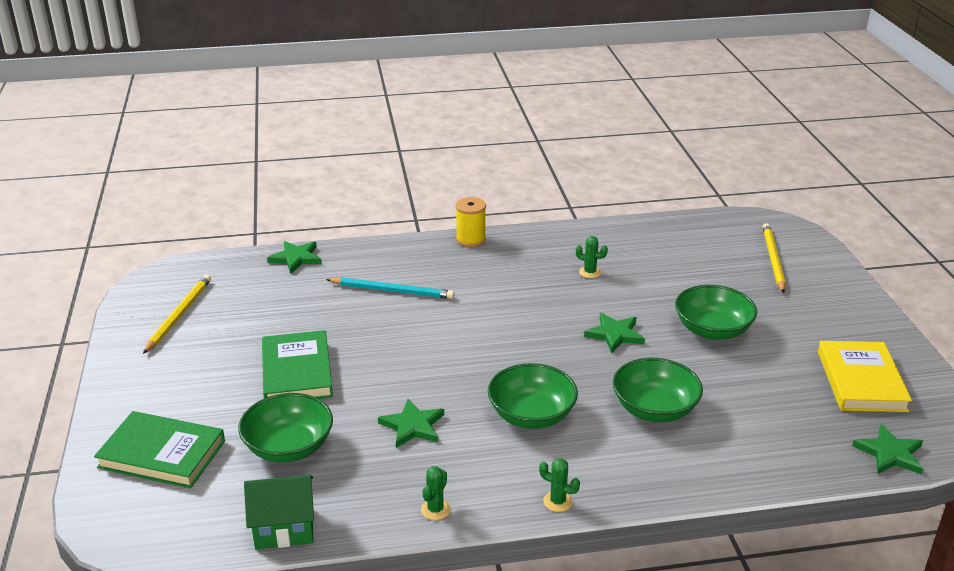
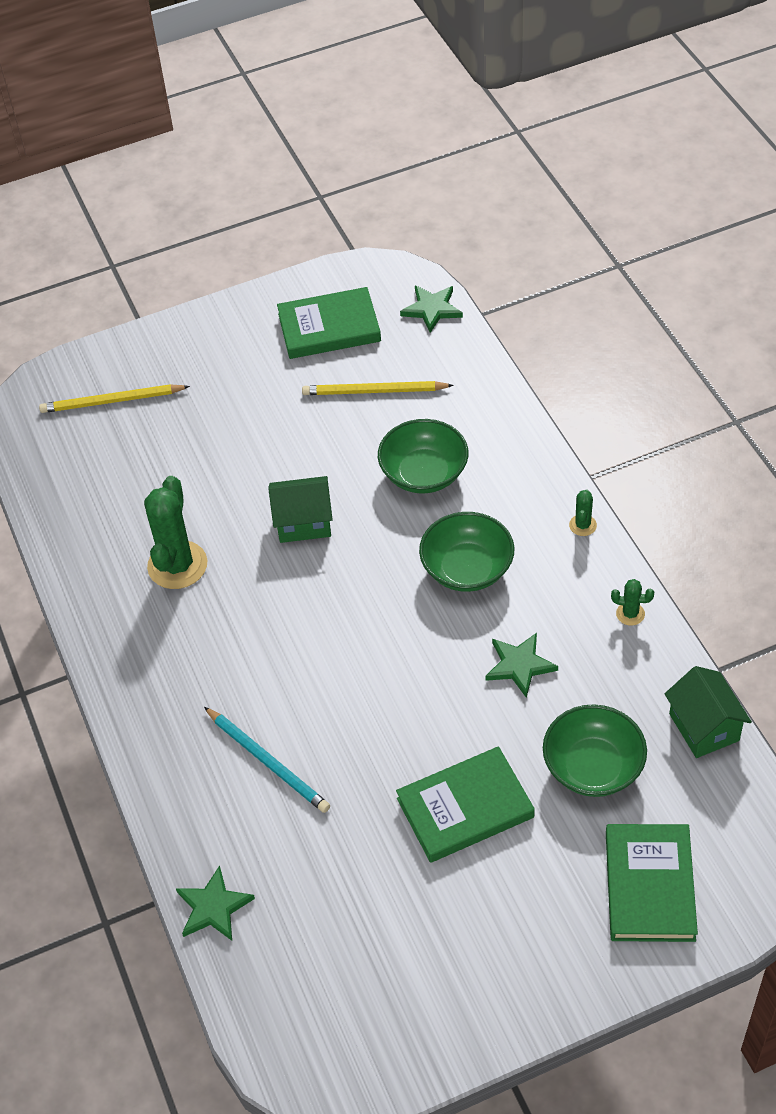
camera: 100 degrees left, 20 degrees up
yellow pencil [143,275,211,354] -> yellow pencil moved to [302,381,454,395]
turquoise pencil [326,277,454,299] -> turquoise pencil turned 135 degrees clockwise [204,707,330,813]
yellow spool [455,197,486,247] -> none
green cactus [576,236,608,278] -> green cactus [144,476,207,589], size x2.18
green star [584,313,645,353] -> green house [268,476,333,543]
green bowl [675,285,757,340] -> none
yellow book [818,341,912,412] -> green book [277,287,381,359]

